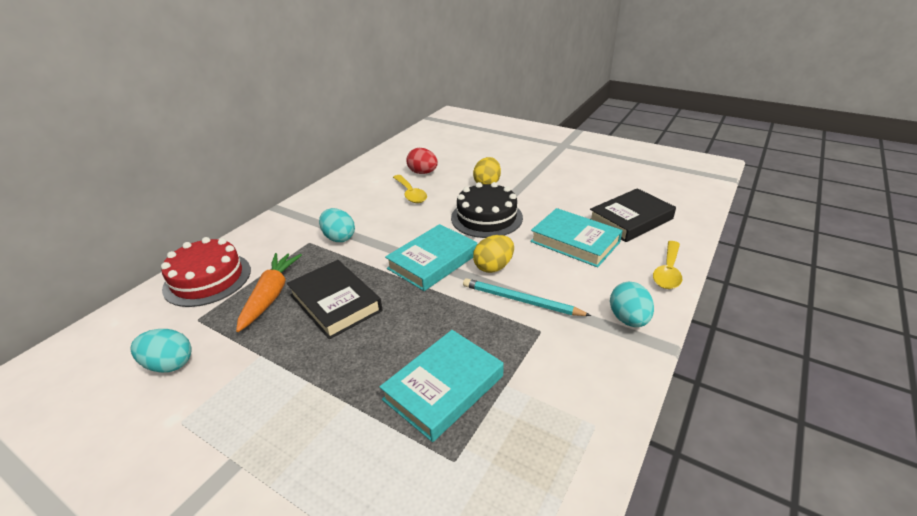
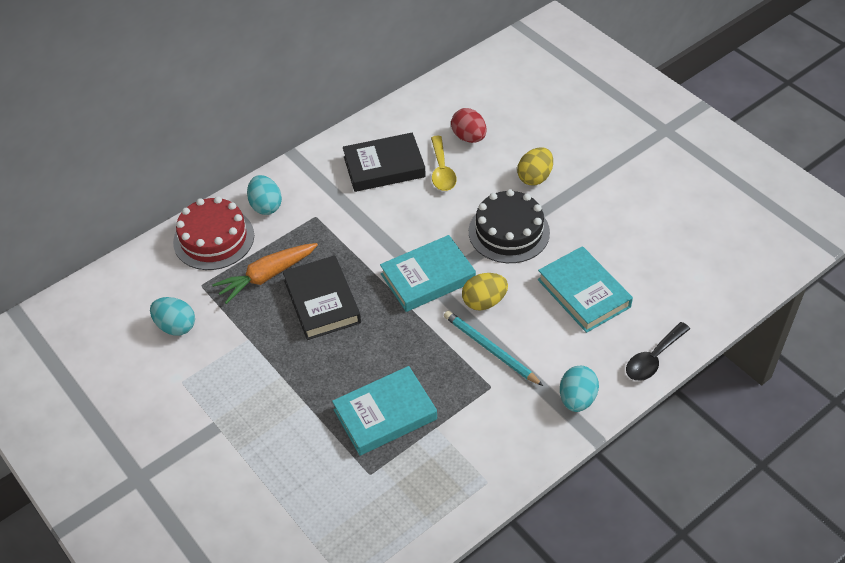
camera: 20 degrees right, 15 degrees up
orange carrot [236,253,302,332] -> orange carrot turned 150 degrees counterclockwise [212,243,318,304]
turquoise egg [319,208,355,242] -> turquoise egg moved to [247,175,282,215]
black book [590,188,676,242] -> black book moved to [343,133,426,192]
yellow spoon [653,241,682,289] -> black spoon [626,322,690,381]

